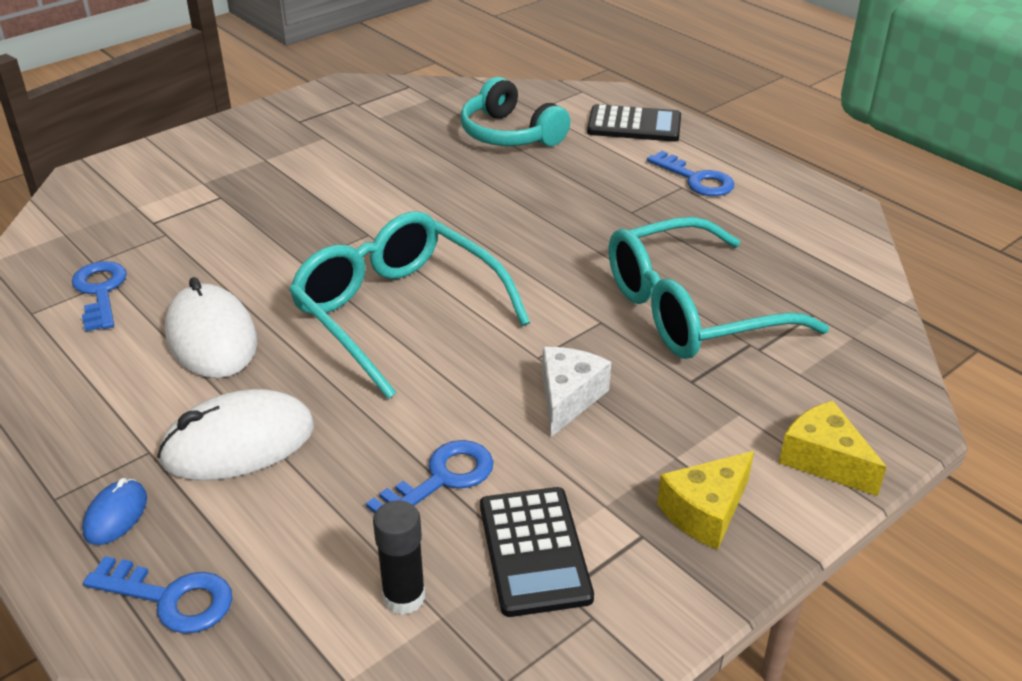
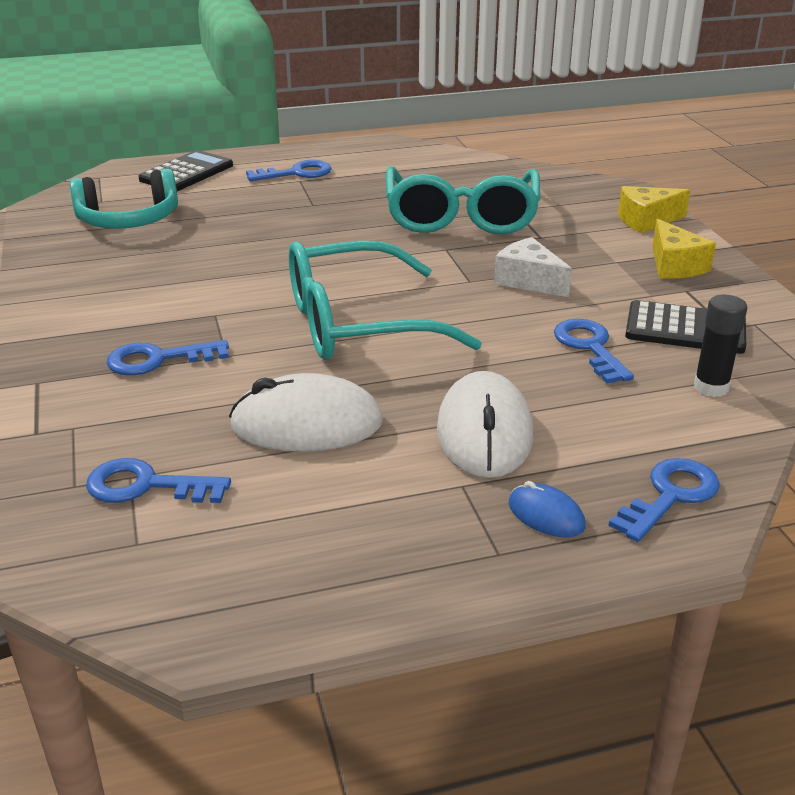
camera: 65 degrees left, 5 degrees down
none -> blue key [107,340,229,375]

